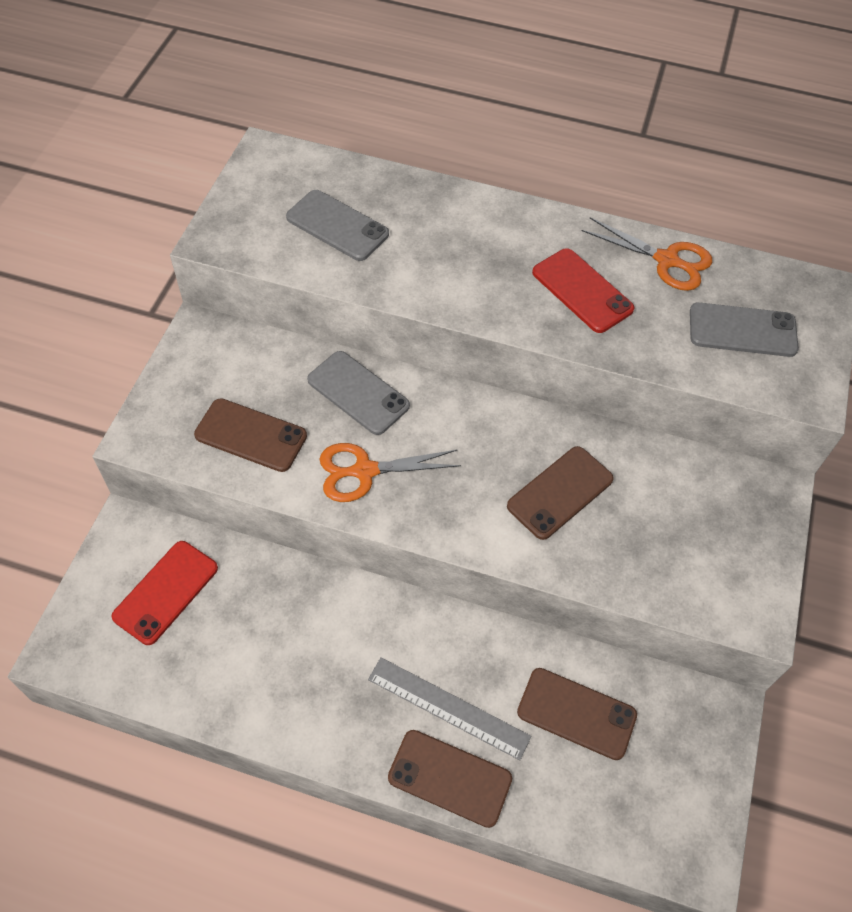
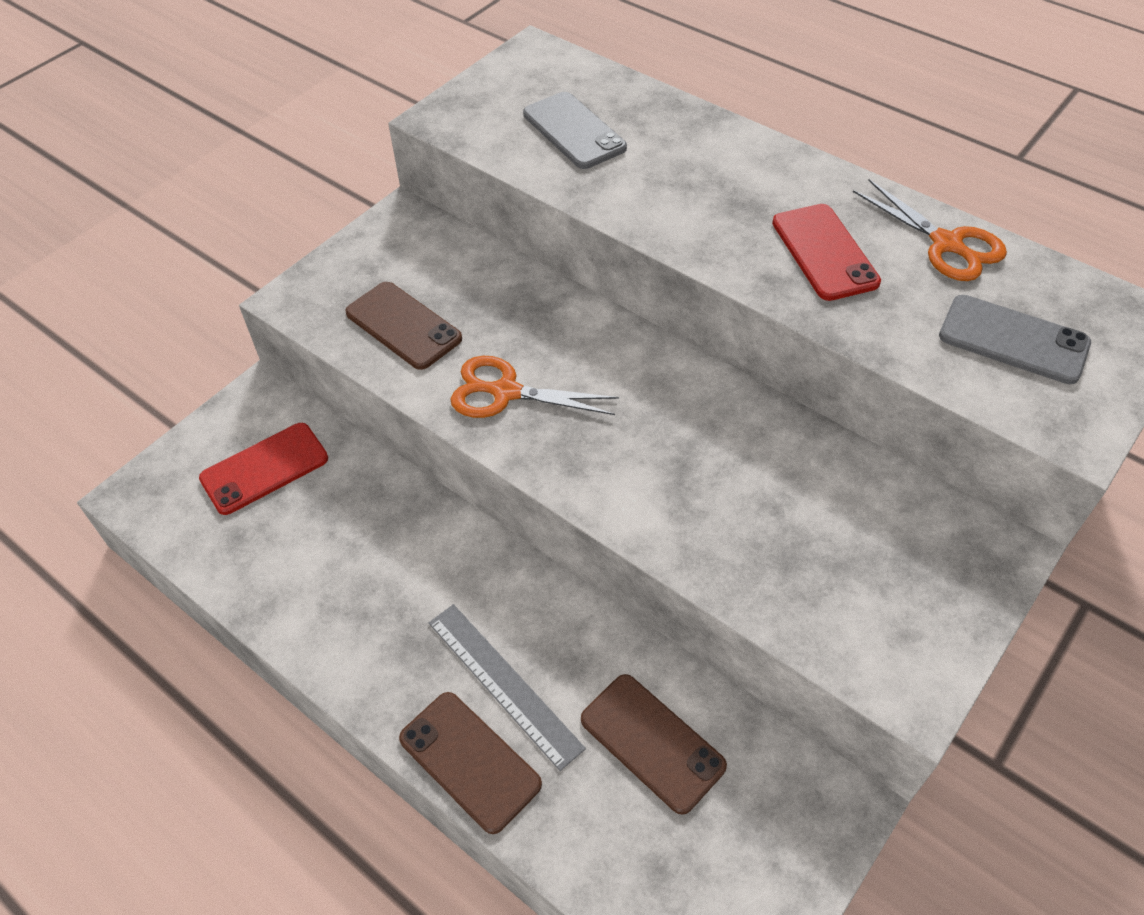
camera: 25 degrees right, 5 degrees down
grey phone [307,351,410,435] -> none
brown phone [507,446,614,540] -> none

